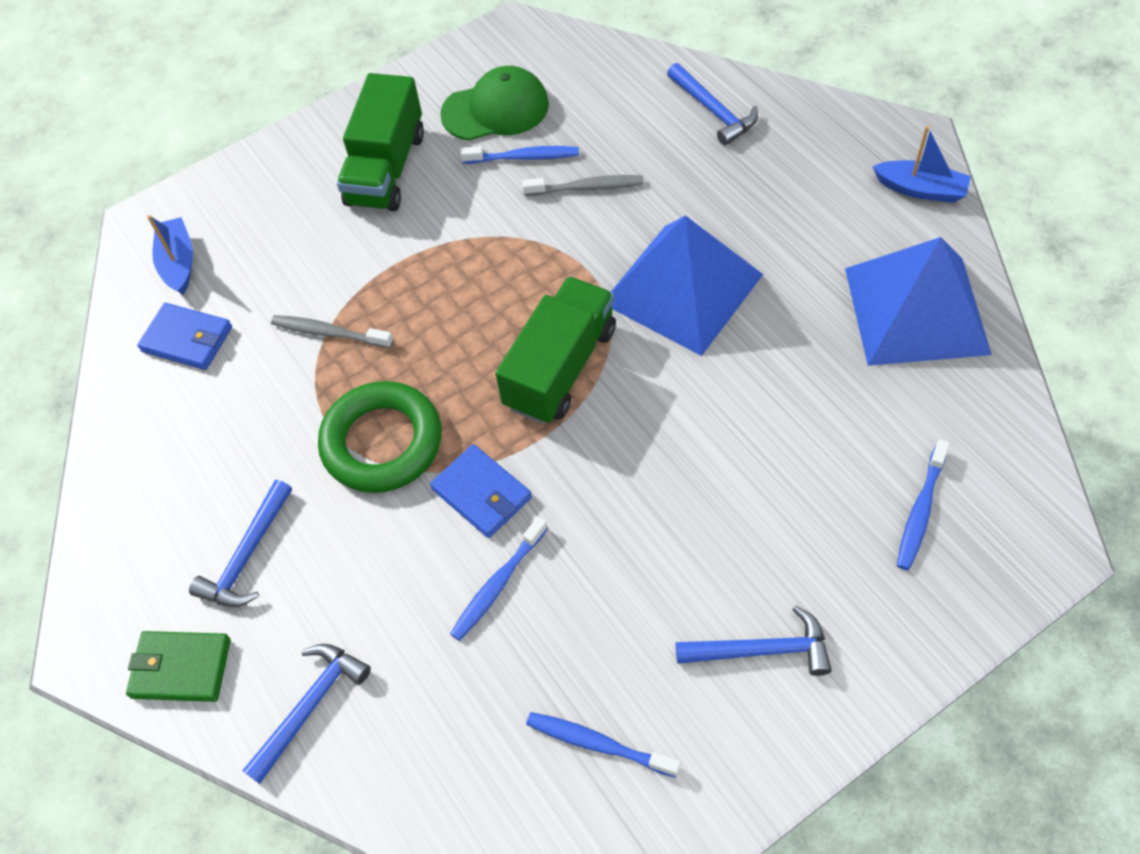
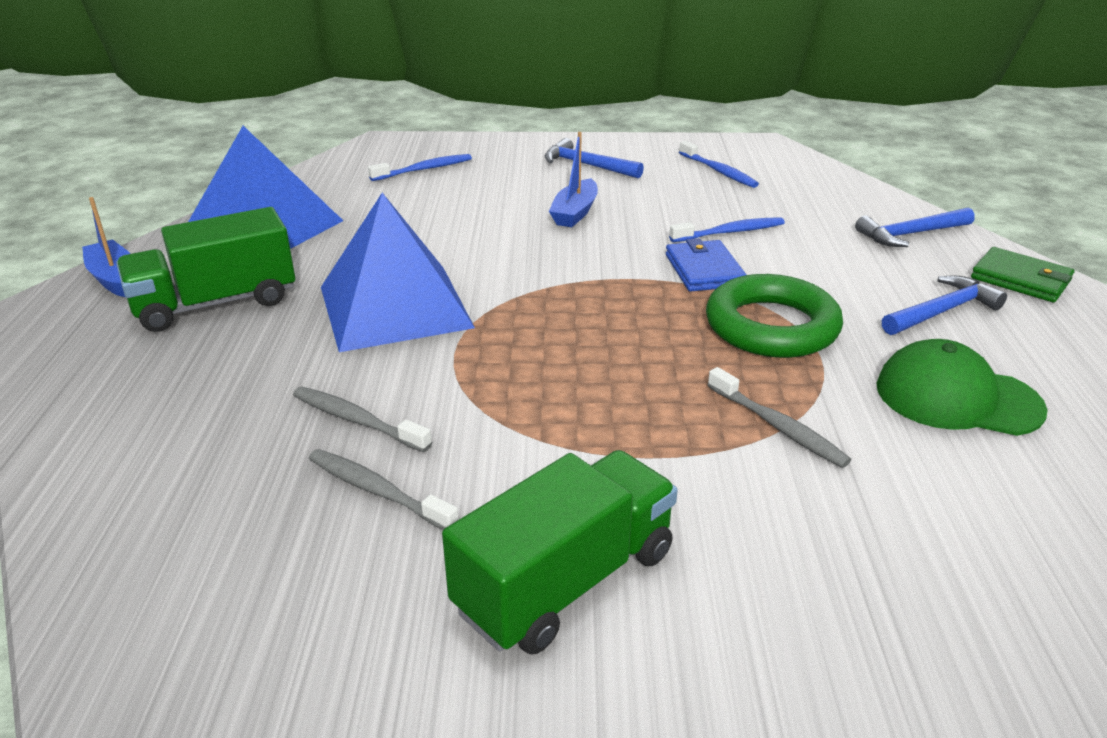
camera: 150 degrees left, 25 degrees down
blue wallet [137,303,232,370] -> none
blue boat [147,215,193,295] -> blue boat moved to [549,132,598,227]
green cap [440,66,549,141] -> green cap moved to [877,339,1048,436]
blue toothbrush [460,146,579,164] -> grey toothbrush [308,449,459,530]
green truck [495,277,616,424] -> green truck moved to [116,207,295,332]
blue hammer [667,63,758,146] -> none

